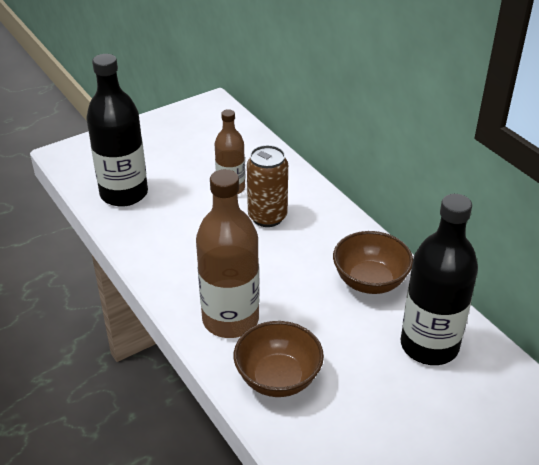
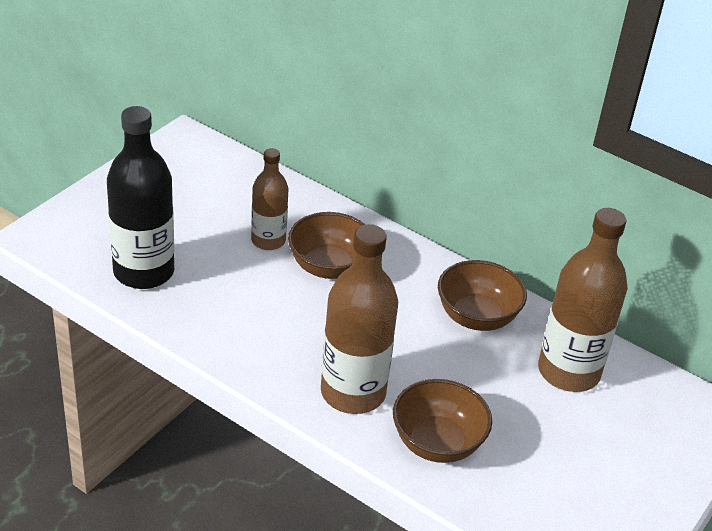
camera: 25 degrees left, 0 degrees up
brown can [247,145,288,227] -> brown bowl [288,212,366,279]
black bottle [401,194,478,365] -> brown bottle [538,208,628,392]

